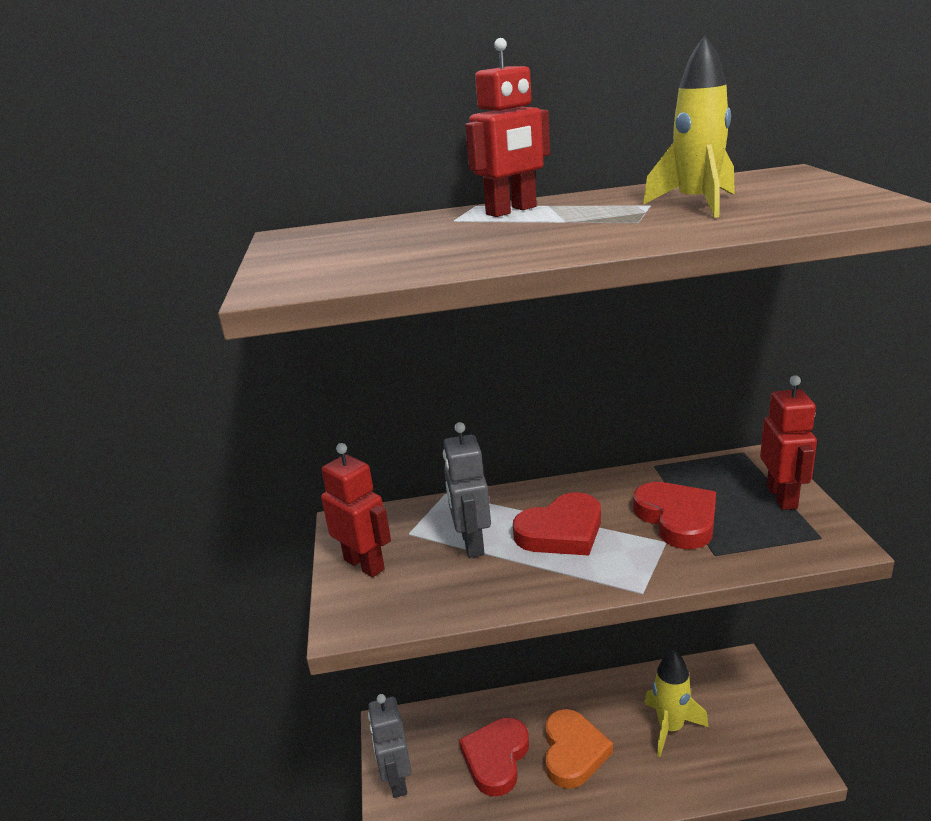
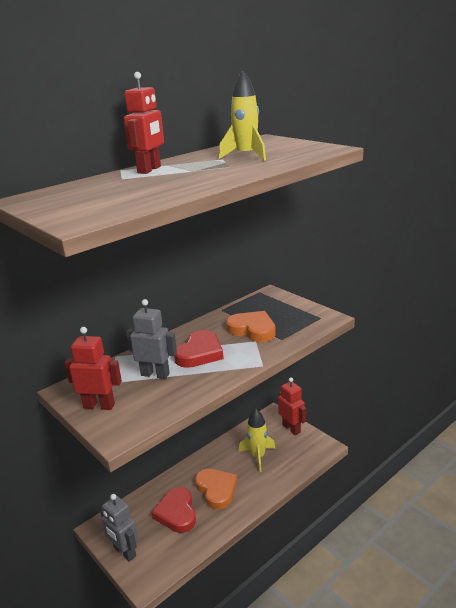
camera: 35 degrees left, 0 degrees up
grey robot [443,422,491,558] -> grey robot turned 150 degrees clockwise [126,299,177,379]
red heart [633,482,716,549] -> orange heart [226,311,276,342]
red robot [760,375,817,510] -> red robot moved to [278,377,306,435]

